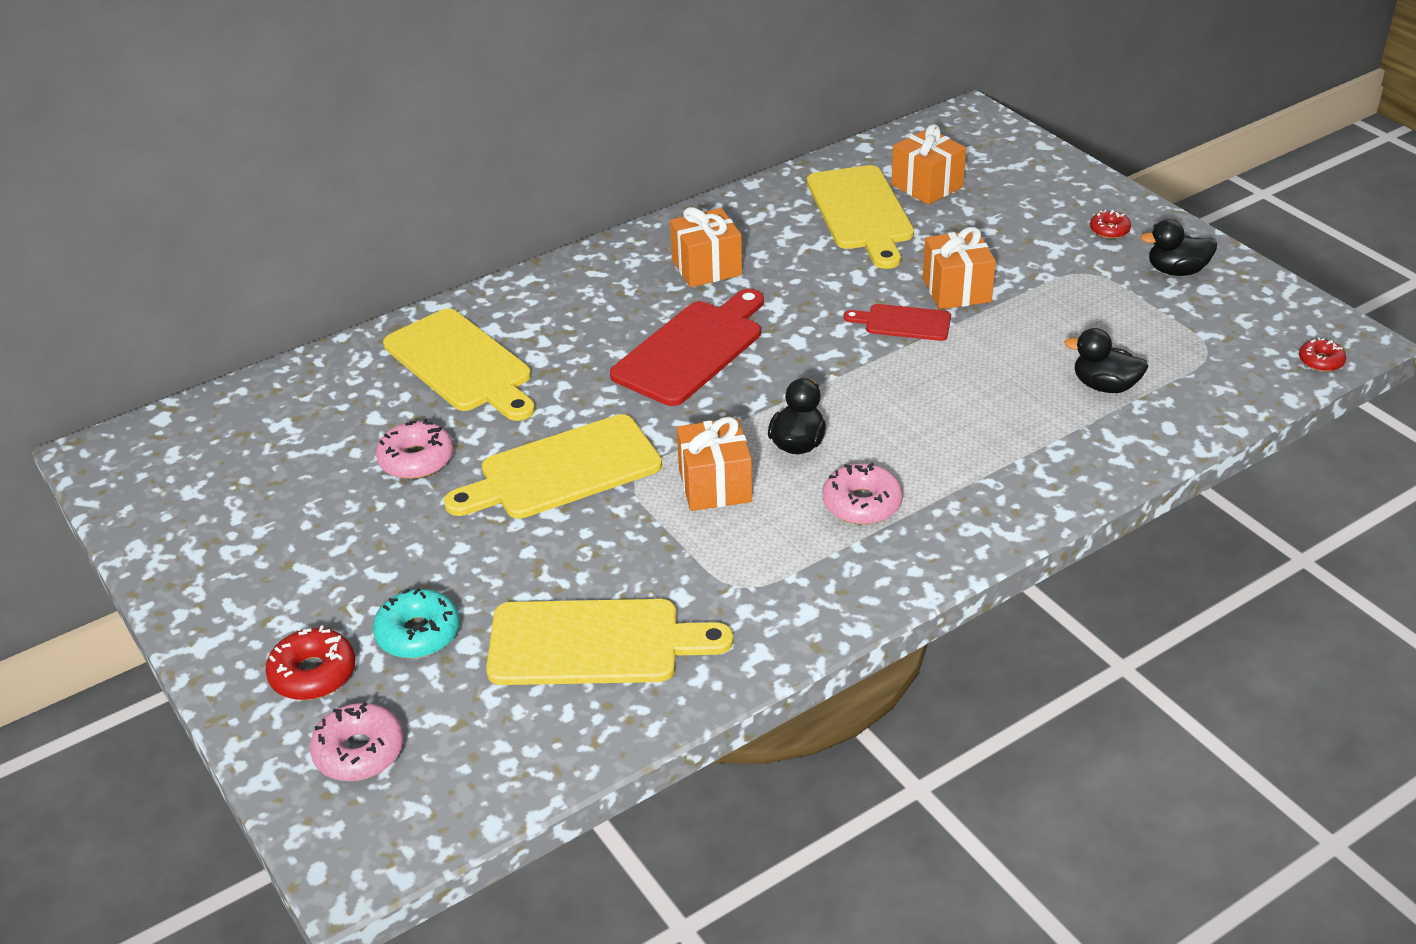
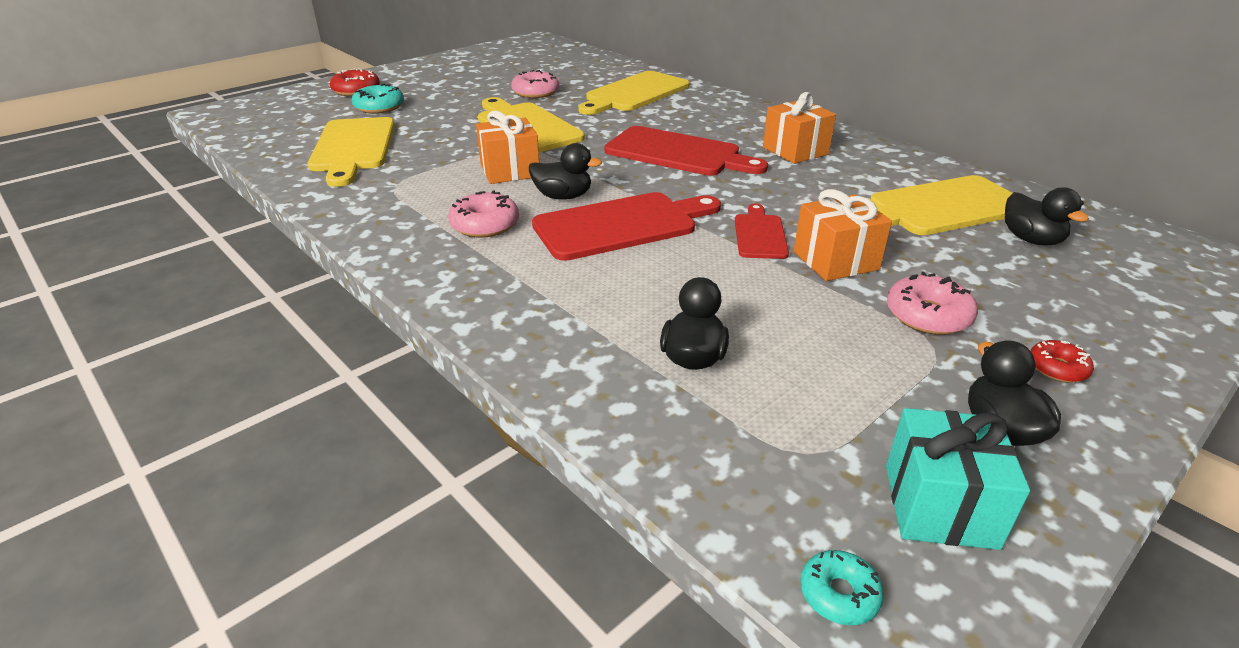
camera: 80 degrees right, 5 degrees down
pink donut [310,702,404,781] -> pink donut moved to [887,272,978,335]
orange gift [891,124,966,205] -> black duck [1005,187,1089,245]
red donut [1299,337,1346,372] -> turquoise donut [801,550,884,625]
none -> red cutting board [532,192,721,261]
none -> turquoise gift [886,408,1030,550]

